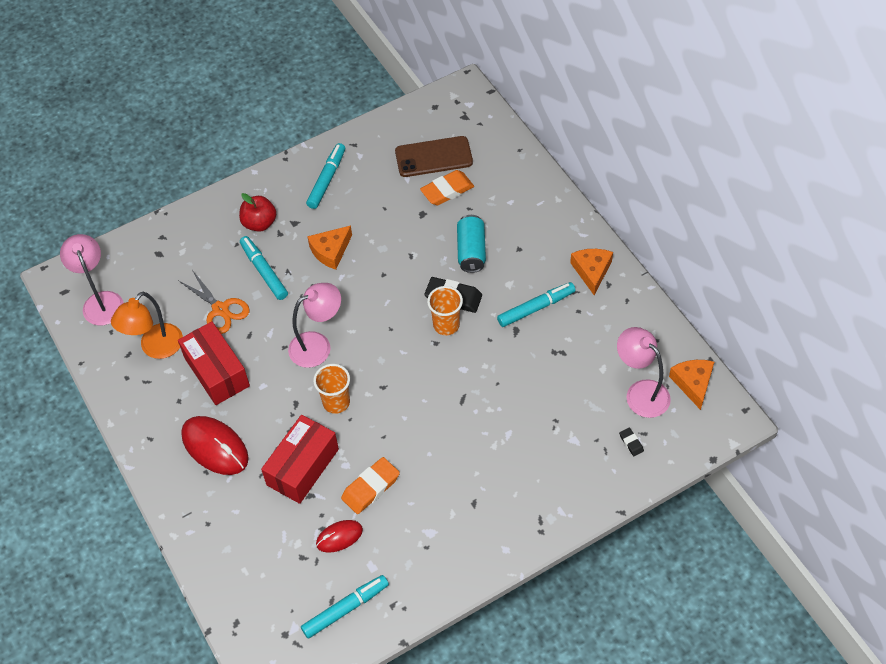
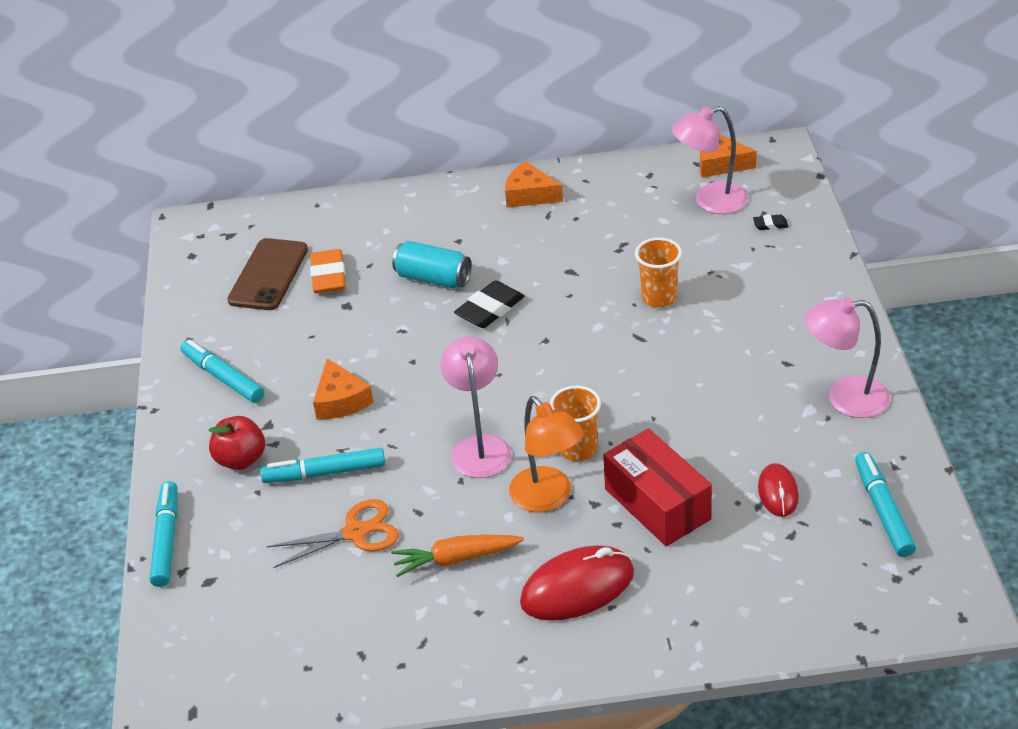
camera: 65 degrees left, 15 degrees down
pink lamp [60,234,124,326] -> pink lamp moved to [805,297,890,418]
orange lamp [111,292,183,359] -> orange lamp moved to [509,396,584,512]
red box [178,321,250,405] -> orange carrot [391,535,524,577]
orange eraser [341,457,400,514] -> none
orange cup [427,286,463,335] -> orange cup moved to [635,238,682,308]
turquoise marker [497,282,576,327] -> turquoise marker moved to [150,481,177,587]

